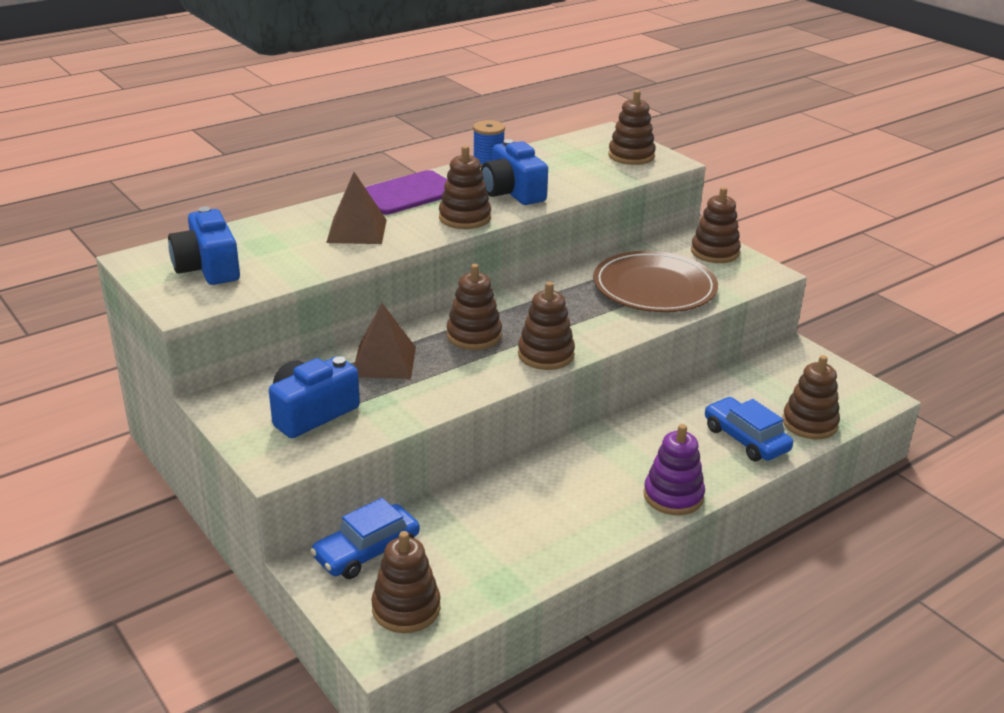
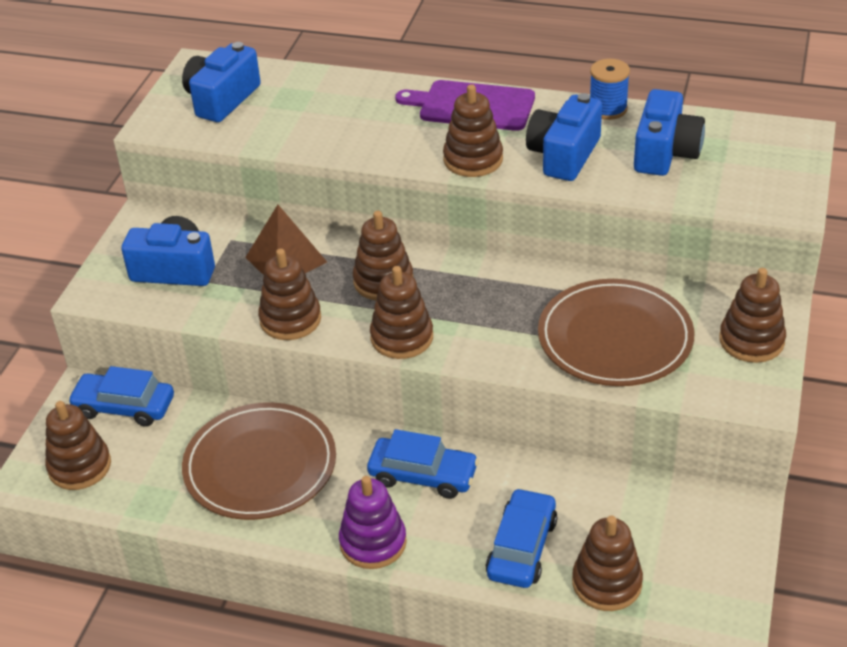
camera: 55 degrees right, 10 degrees up
brown pyramid [326,172,387,244] -> none
brown stacking toy [608,90,656,165] -> brown stacking toy moved to [258,249,321,340]
none -> brown plate [182,402,336,520]
none -> blue car [367,429,479,499]
none -> blue camera [634,89,705,176]

